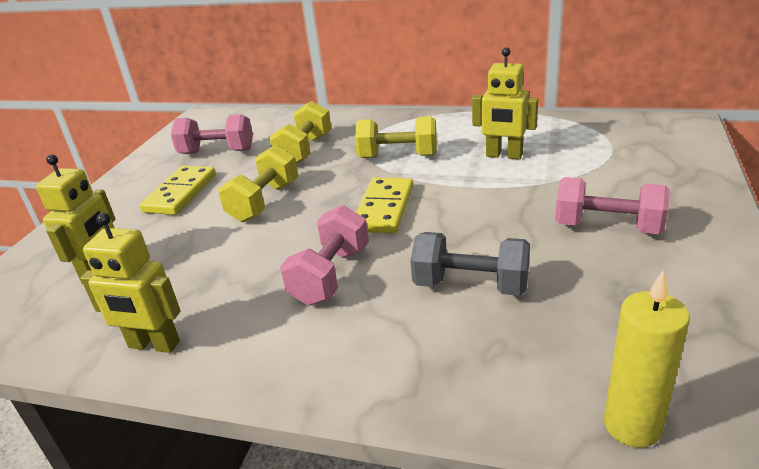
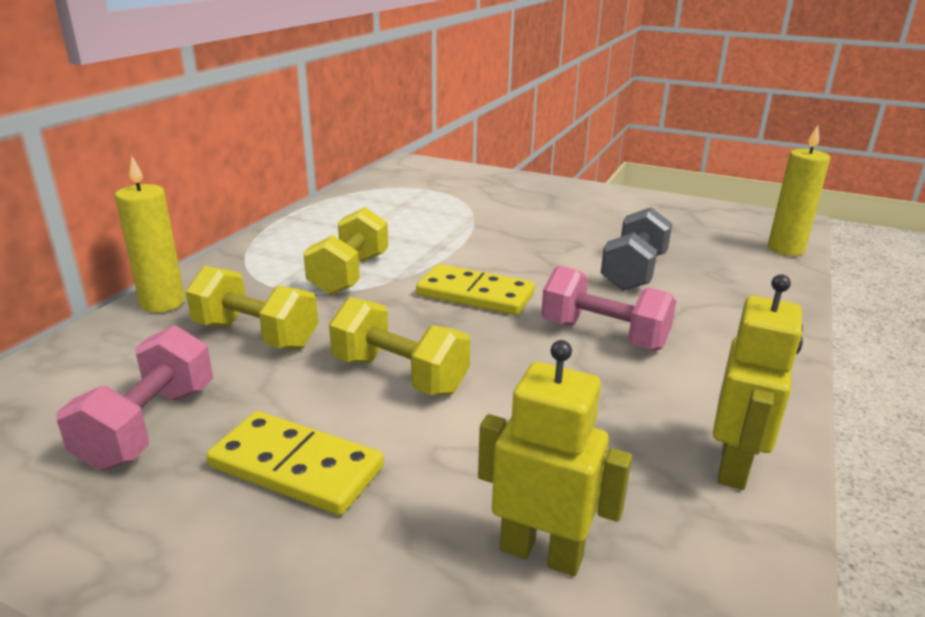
camera: 85 degrees left, 5 degrees down
yellow robot [472,47,538,160] -> none
pink dumbbell [555,177,670,234] -> none
none -> yellow candle [115,156,185,313]

